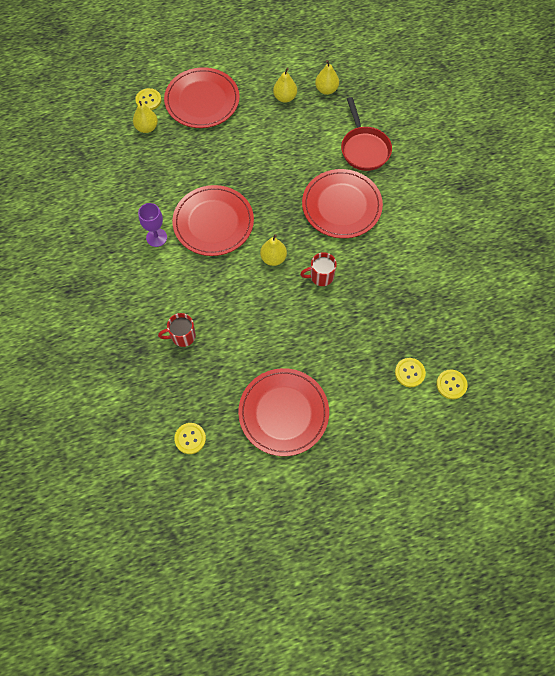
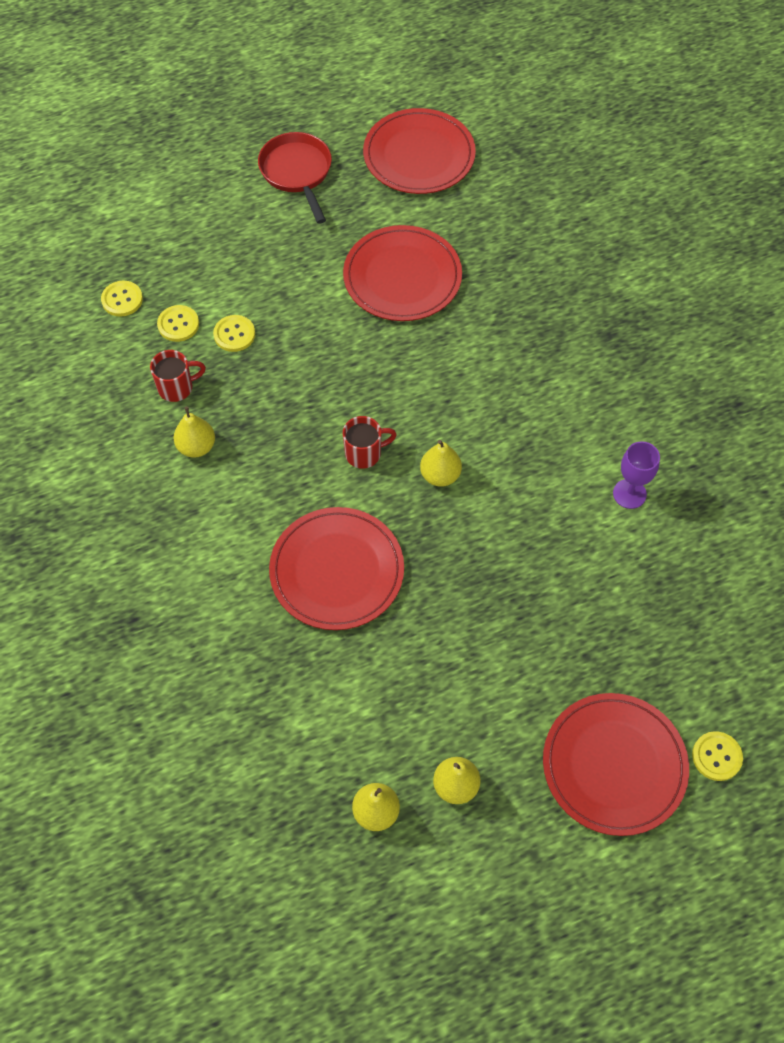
camera: 175 degrees right, 5 degrees down
yellow pear [133,101,158,133] -> yellow pear moved to [173,407,215,458]
red mug [158,313,196,347] -> red mug moved to [150,350,206,402]
red plate [172,185,254,256] -> red plate moved to [363,108,476,194]
yellow button [174,423,206,454] -> yellow button moved to [101,281,143,317]
red pan [341,97,392,171] -> red pan moved to [258,132,332,224]

